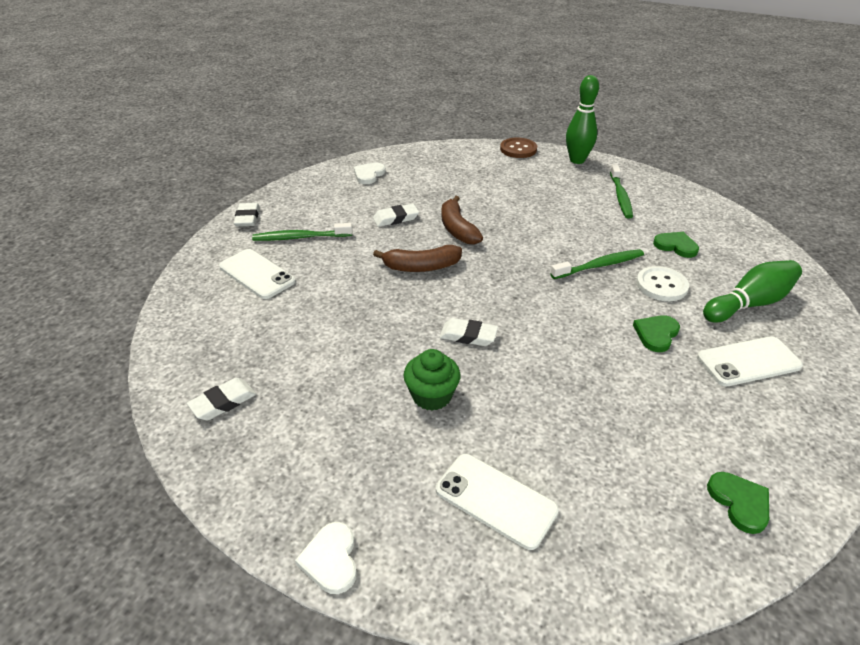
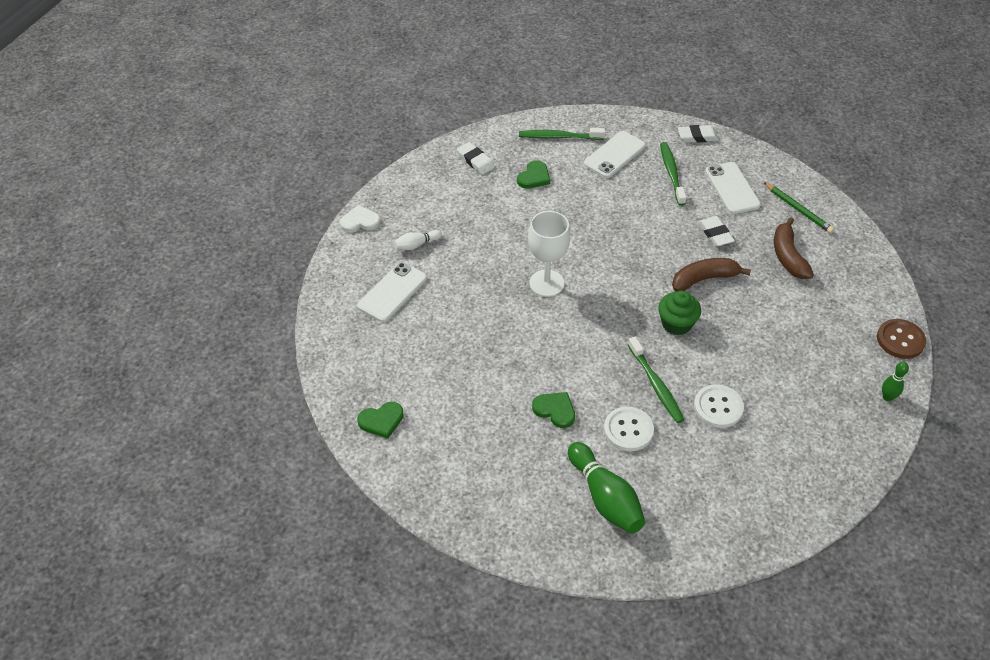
camera: 90 degrees right, 10 degrees up
white heart [354,163,386,184] -> green pencil [764,182,834,233]
brown banana [373,245,462,272] -> brown banana moved to [774,217,814,279]
green cupcake [404,349,461,411] -> green cupcake moved to [658,291,701,335]
white eraser [440,318,498,346] -> white goblet [528,211,570,297]
green bowling pin [566,75,599,164] -> green bowling pin [882,362,909,401], size x0.52
green toothbrush [610,164,633,219] -> green toothbrush moved to [519,128,605,140]
green heart [653,232,699,258] -> green heart moved to [517,161,550,189]
white phone [697,337,803,386] -> white phone moved to [705,162,761,214]
none -> white bowling pin [394,230,442,250]
none -> white button [694,384,744,428]

